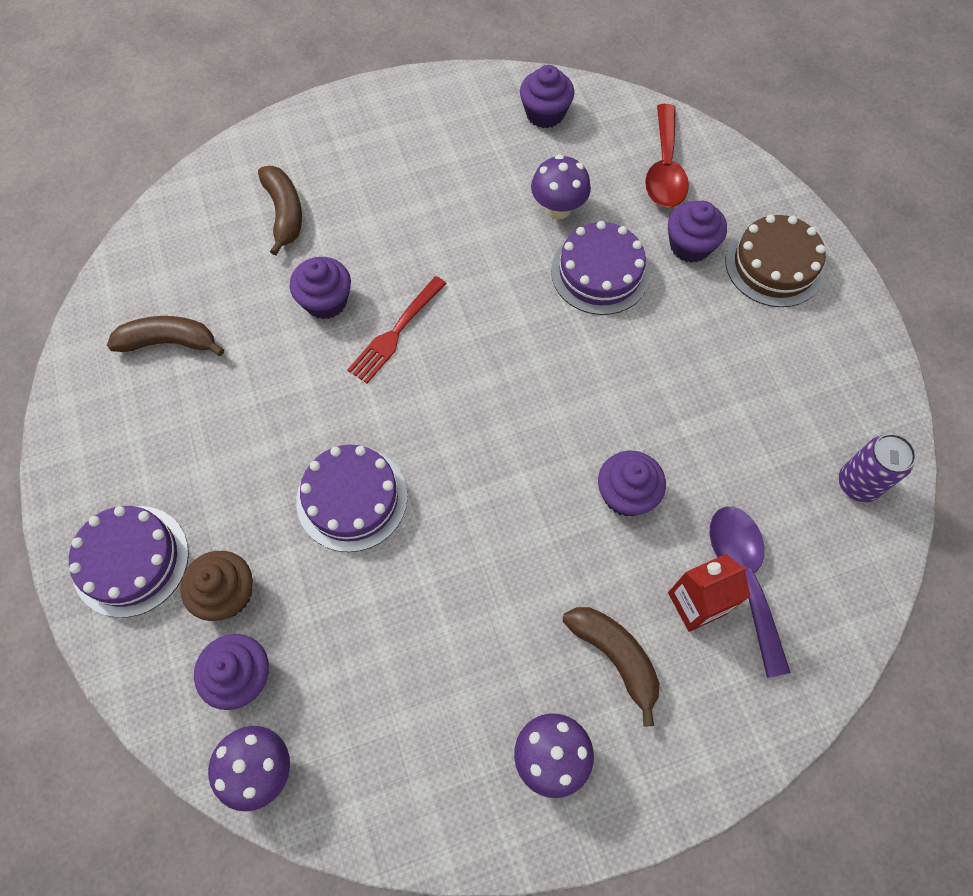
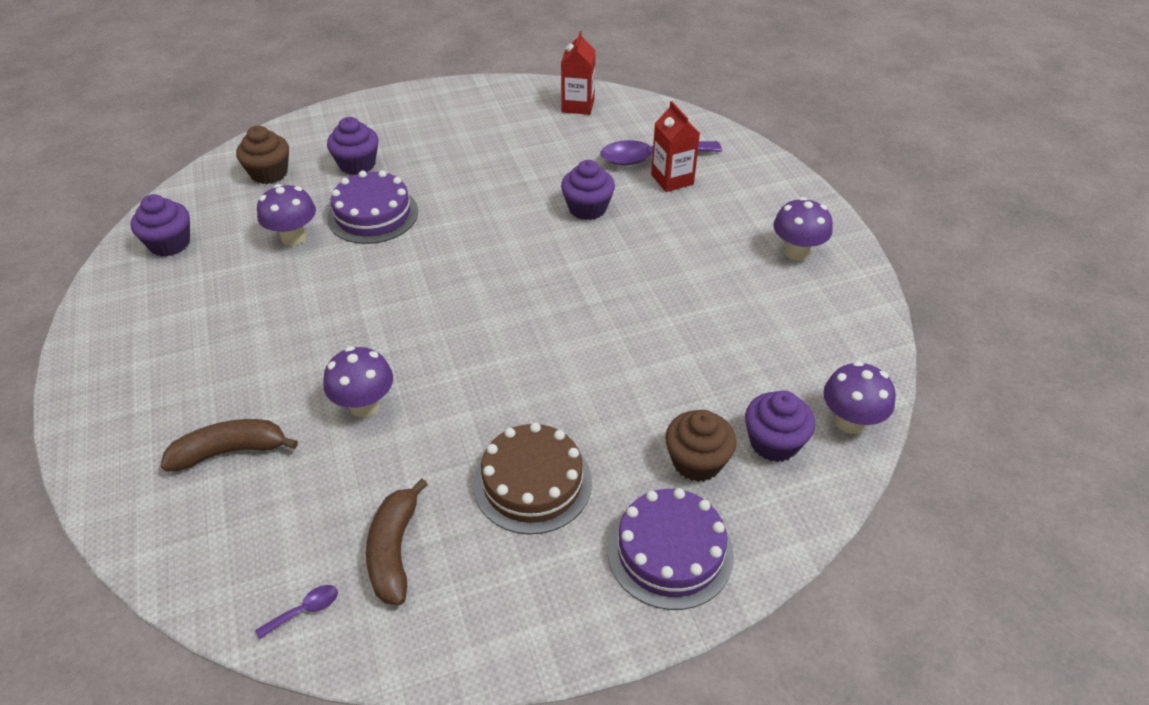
camera: 90 degrees left, 20 degrees down
purple cupcake [290,257,351,319] -> purple mushroom [323,346,393,417]
purple cake [296,445,408,552] -> none
red fork [347,276,447,383] -> none
brown banana [563,607,659,726] -> none
red spoon [645,104,689,208] -> brown cupcake [236,125,289,184]
brown cake [726,215,826,307] -> brown cake moved to [474,423,592,534]
purple can [839,434,916,502] -> red carton [561,31,595,115]
none -> purple spoon [255,585,338,640]

